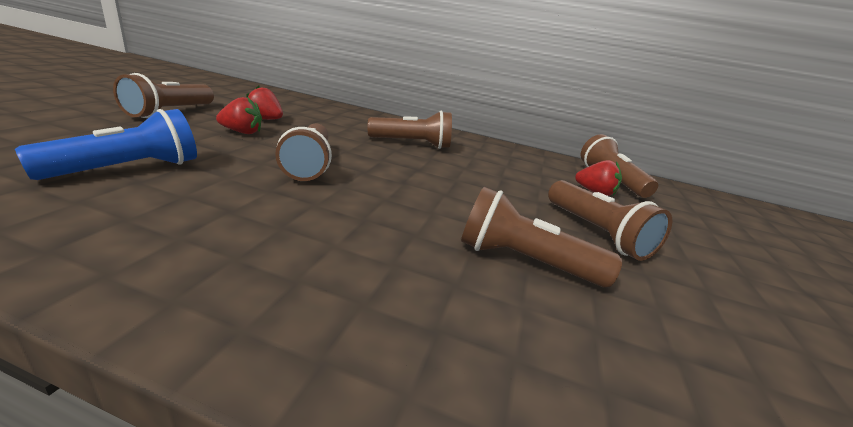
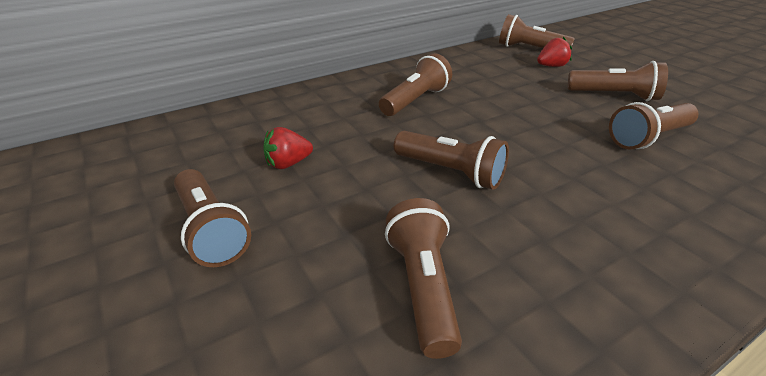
camera: 45 degrees left, 10 degrees up
blue flashlight [15,109,197,180] -> brown flashlight [385,198,462,359]
red strawberry [216,97,262,134] -> none

